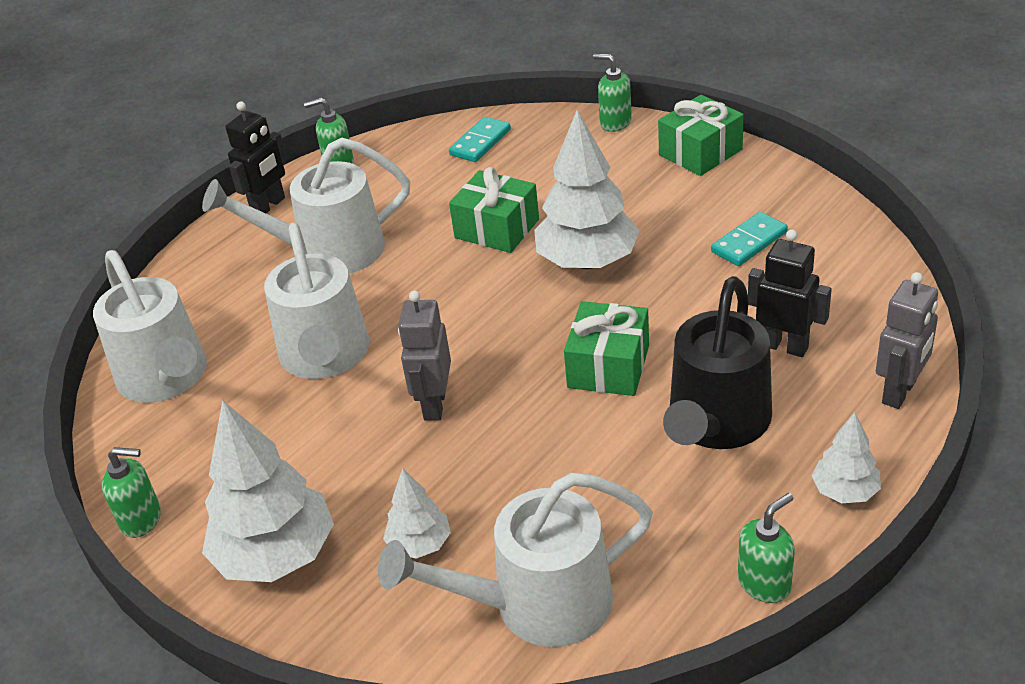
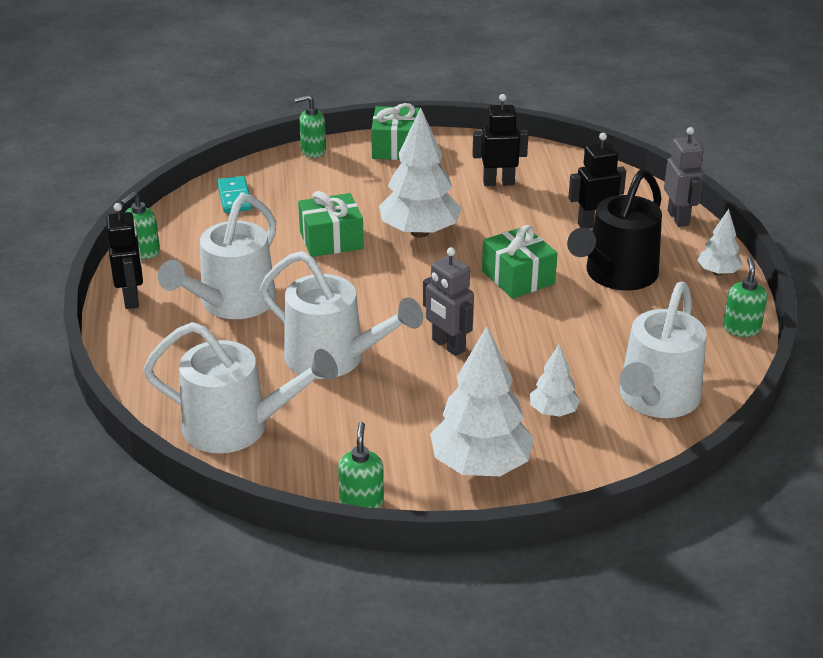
camera: 50 degrees left, 5 degrees down
green soap dispenser [102,447,161,538] -> green soap dispenser turned 45 degrees counterclockwise [338,422,384,508]
black watering can [663,276,772,449] -> black watering can turned 60 degrees clockwise [567,169,662,291]
turquoise domino [711,212,788,266] -> black robot [472,94,528,186]

